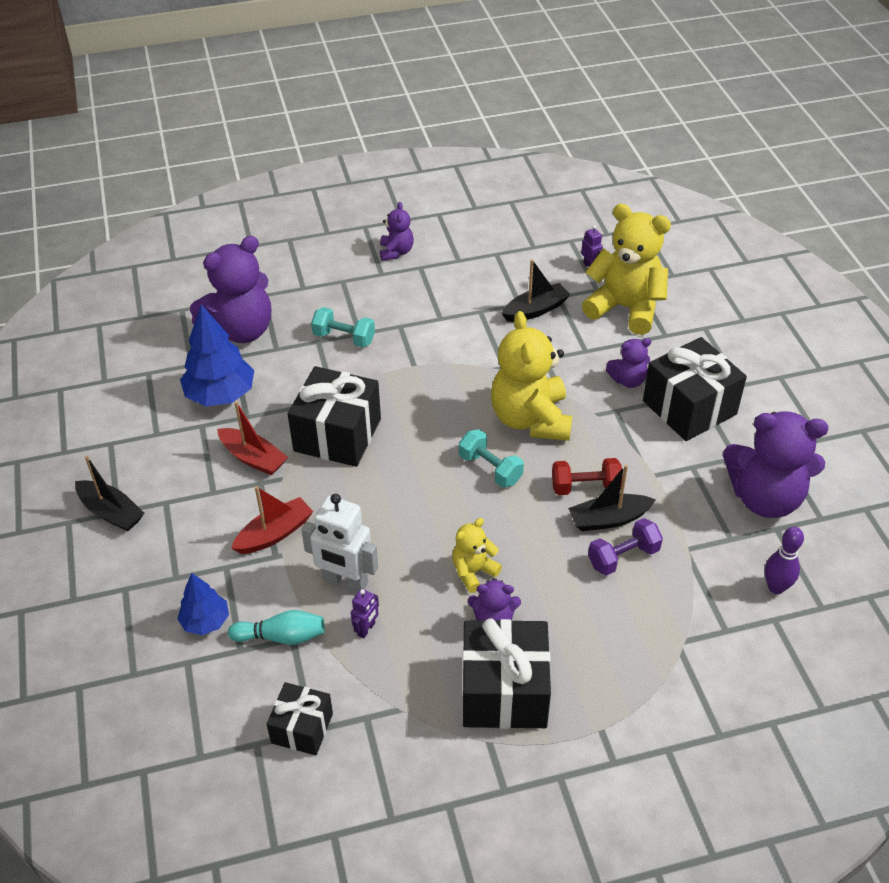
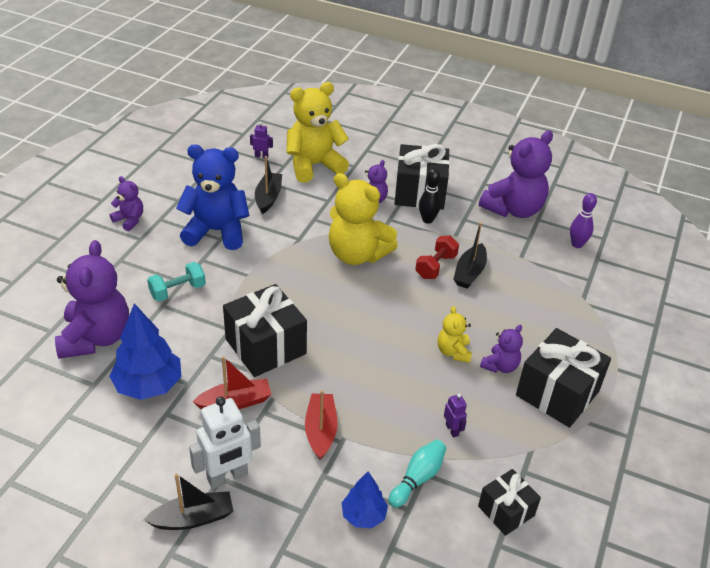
camera: 55 degrees left, 5 degrees down
white robot [301,494,378,592] -> white robot moved to [189,396,261,489]
turquoise dumbbell [459,429,524,488] -> none
purple dumbbell [588,518,663,576] -> none
none -> blue teddy bear [176,144,250,250]
none -> black bowling pin [419,168,441,224]

